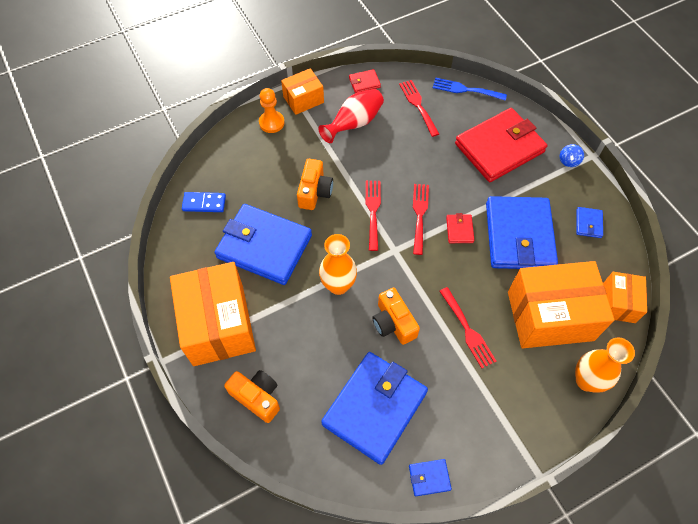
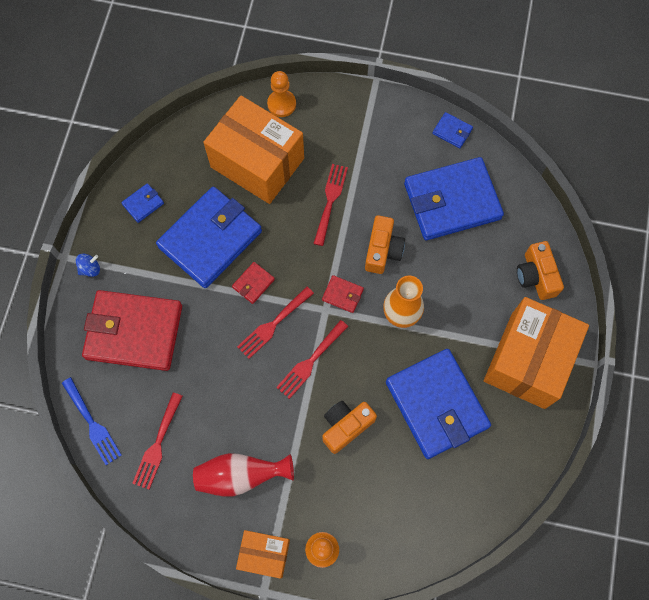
camera: 140 degrees left, 10 degrees up
blue domino [182,192,226,212] -> none
red wallet [349,69,381,93] -> red wallet moved to [322,275,364,313]
orange vase [575,337,635,393] -> orange pawn [267,71,296,117]
orange box [603,272,647,323] -> none

